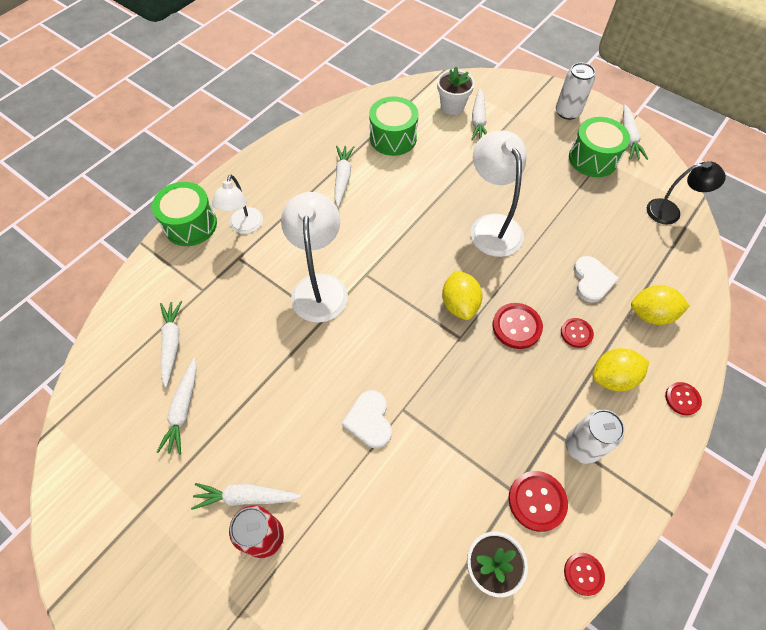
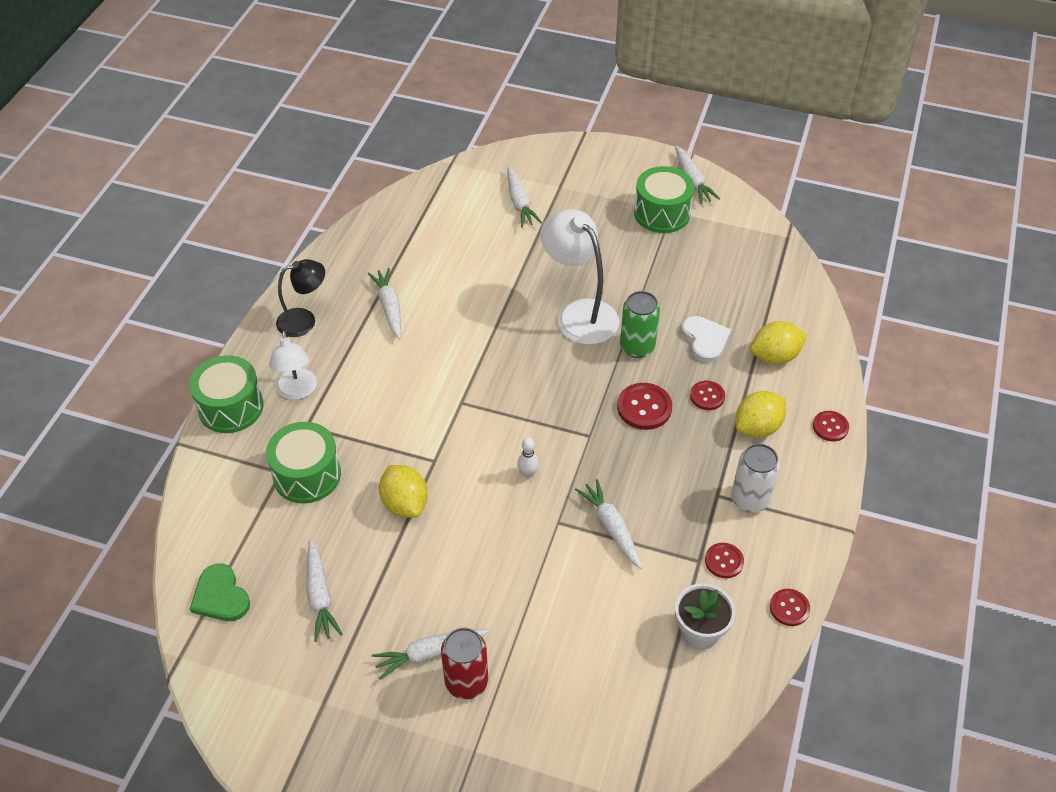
camera: 20 degrees left, 10 degrees down
white carrot [160,301,182,387] -> white carrot moved to [575,479,642,569]
white lamp [281,192,348,323] -> none
white heart [342,390,392,448] -> none
green drum [369,96,418,156] -> green drum moved to [266,422,341,503]
white flower pot [437,67,475,115] -> none
yellow lemon [442,270,482,320] -> yellow lemon moved to [379,465,428,518]
red button [508,471,568,532] -> red button [705,543,744,578], size x0.64
white can [556,63,595,120] -> none
black lamp [647,161,726,225] -> black lamp moved to [276,259,325,337]
none -> green heart [190,563,250,621]
none -> white bowling pin [518,438,539,478]
none -> green can [620,291,660,358]

